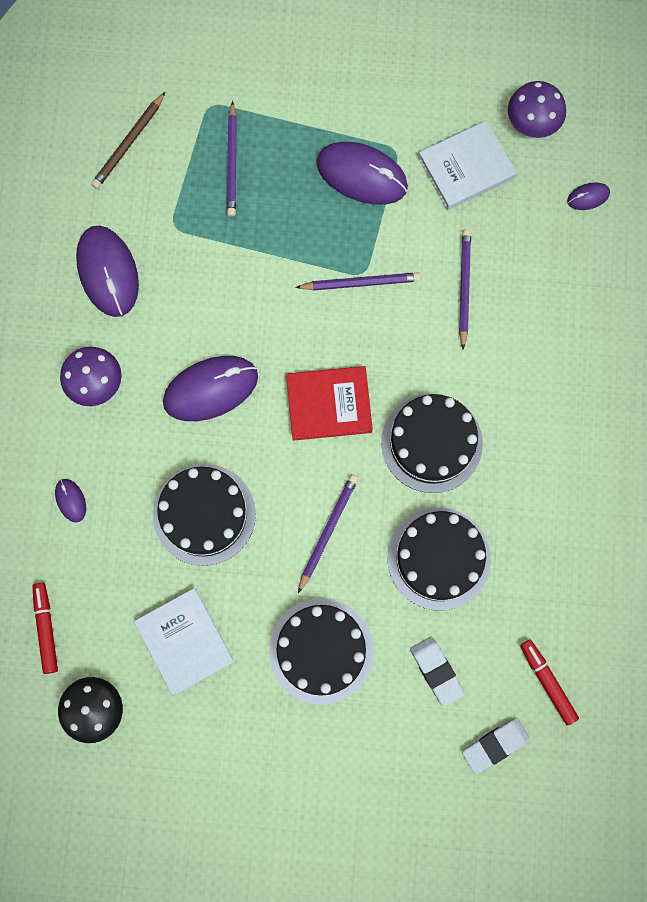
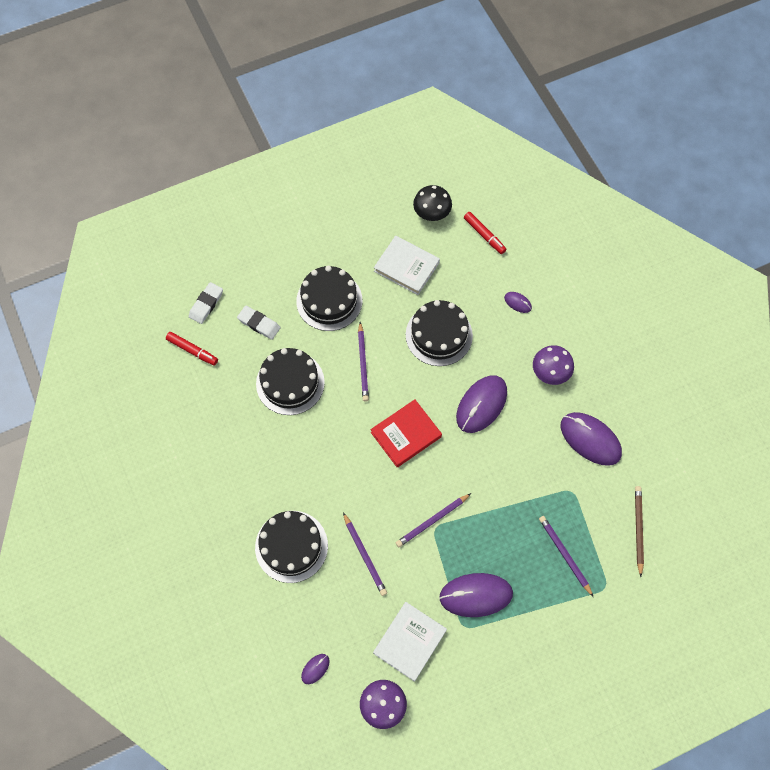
camera: 150 degrees right, 10 degrees down
black cake [381,394,483,493] -> black cake moved to [255,511,328,583]

